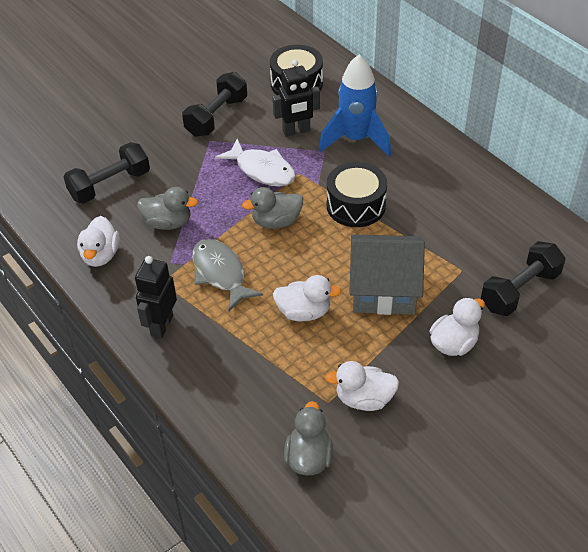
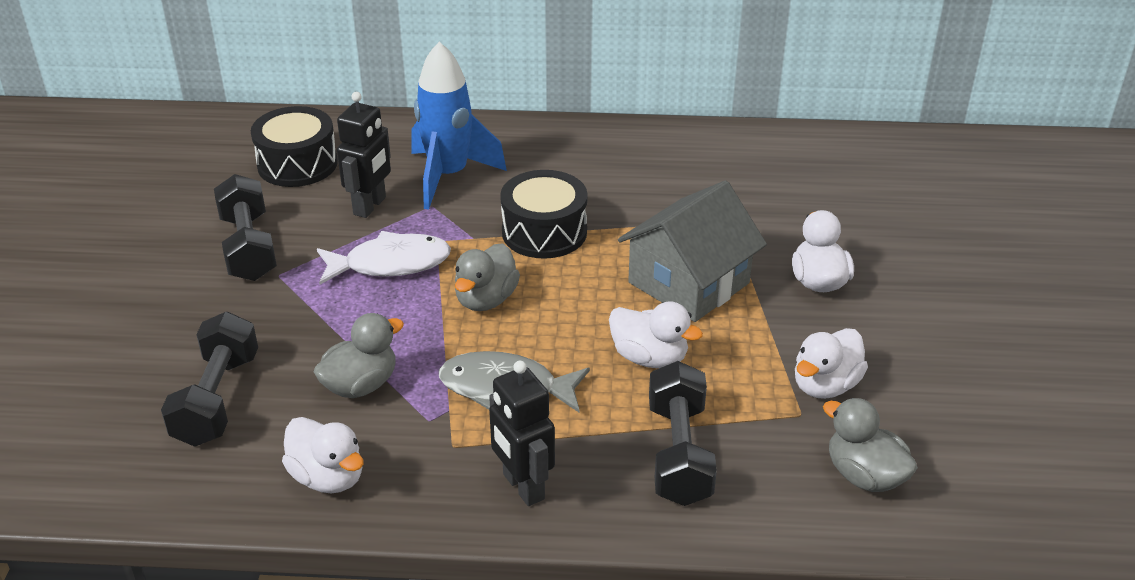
camera: 50 degrees left, 10 degrees down
white duck [273,275,341,321] -> white duck turned 75 degrees clockwise [609,301,703,368]
black dumbbell [481,241,565,316] -> black dumbbell moved to [649,361,717,506]

